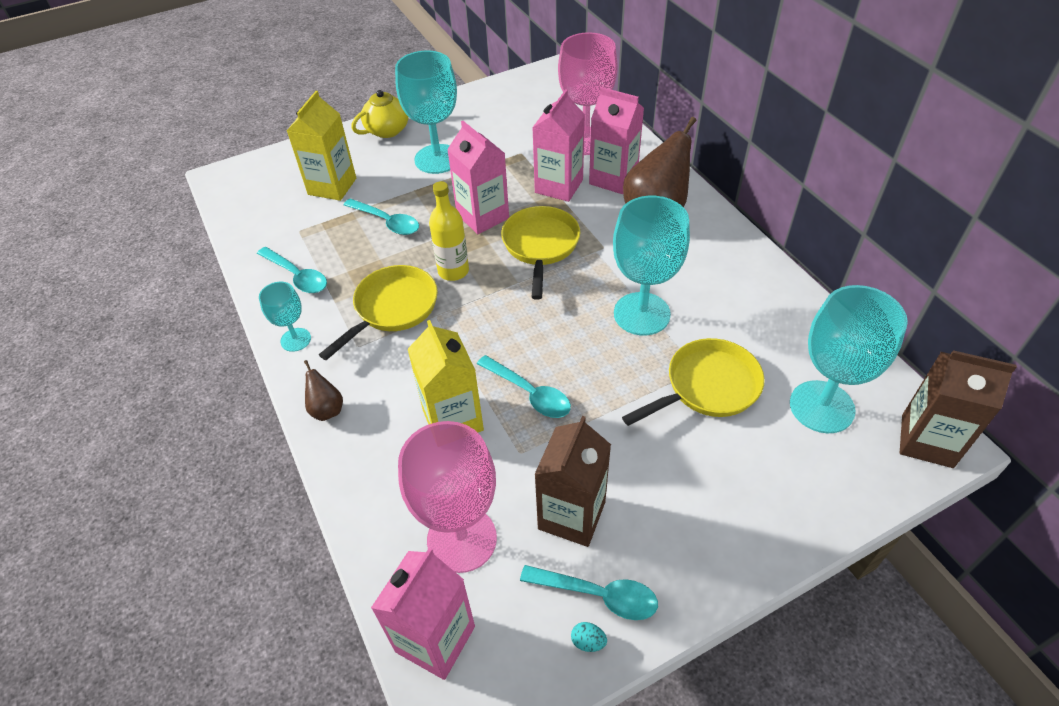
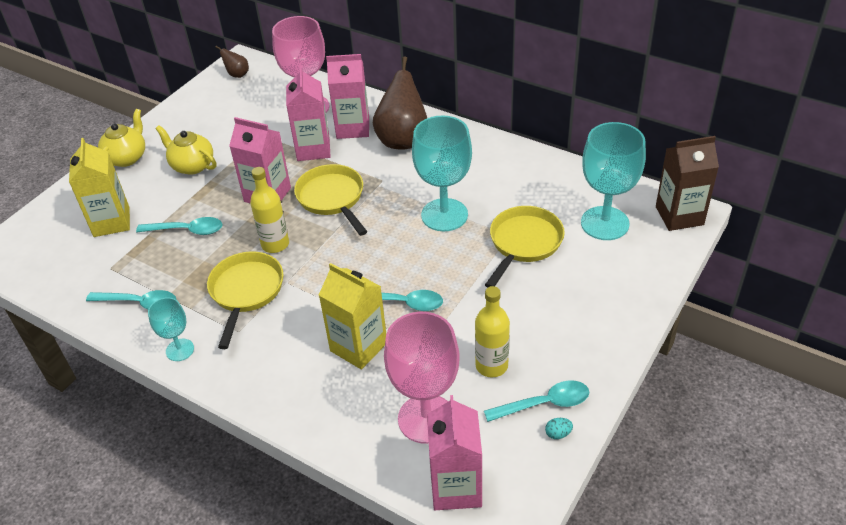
camera: 30 degrees left, 5 degrees down
brown pear [304,360,343,421] -> brown pear moved to [215,46,249,78]
turquoise goblet [395,50,457,174] -> yellow teapot [155,125,216,175]
brown carton [534,416,611,547] -> yellow bottle [475,286,510,378]

